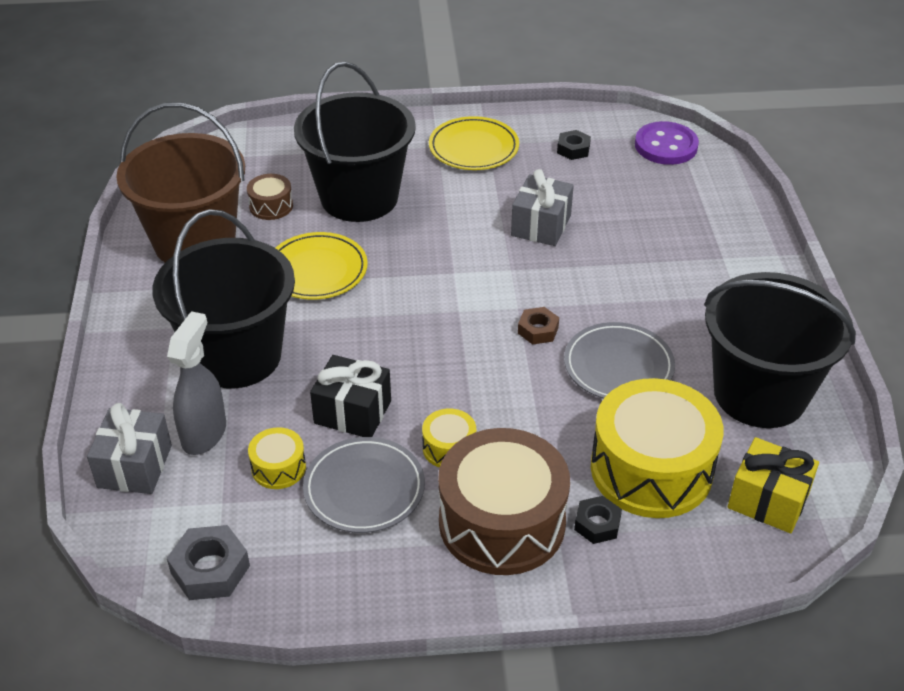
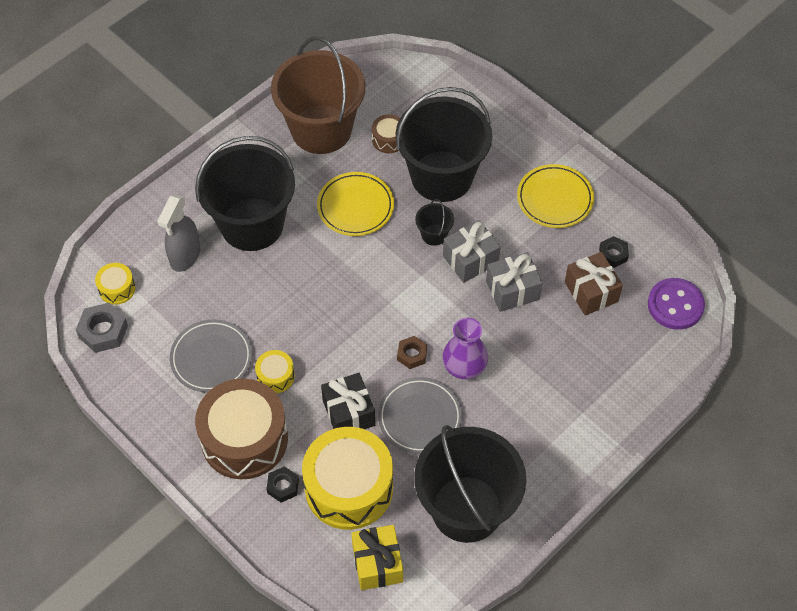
camera: 50 degrees right, 15 degrees up
grey gift [87,403,172,494] -> grey gift moved to [443,220,501,283]
grey spray bottle [167,311,226,455] -> grey spray bottle turned 135 degrees clockwise [157,194,200,272]
yellow drum [248,427,306,489] -> yellow drum moved to [95,263,135,305]
black gift [310,355,391,437] -> black gift moved to [321,373,375,429]
none -> black bucket [415,199,454,246]
none -> purple vase [443,318,488,379]
none -> brown gift [565,252,623,315]

